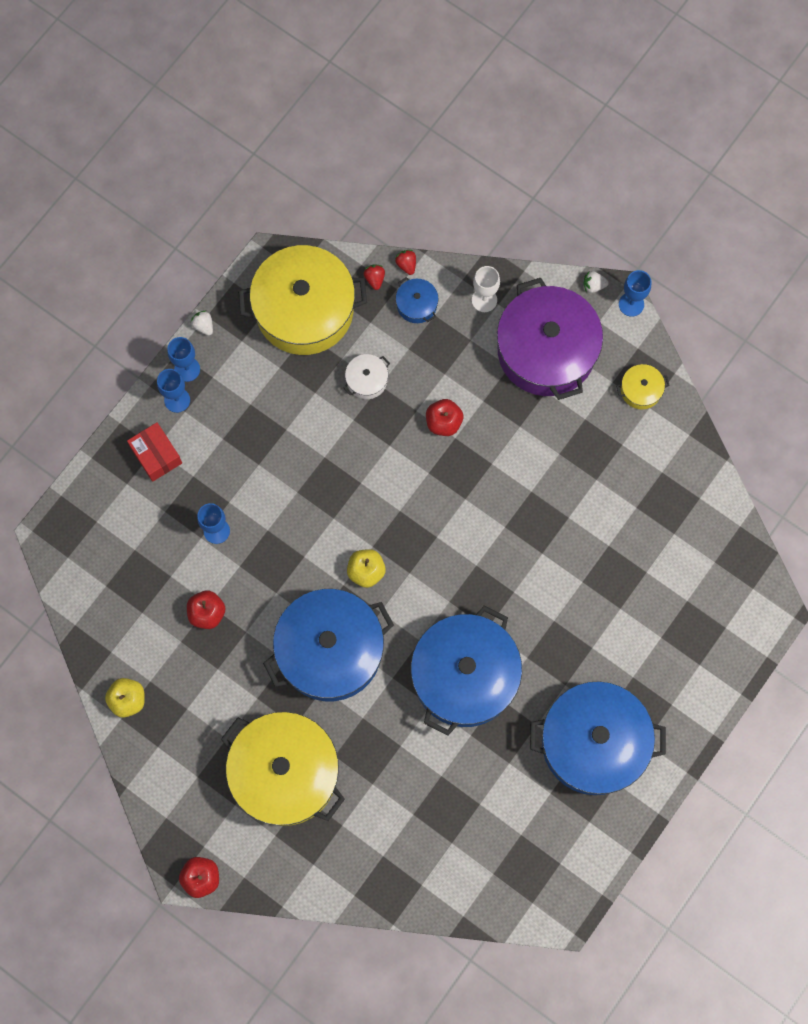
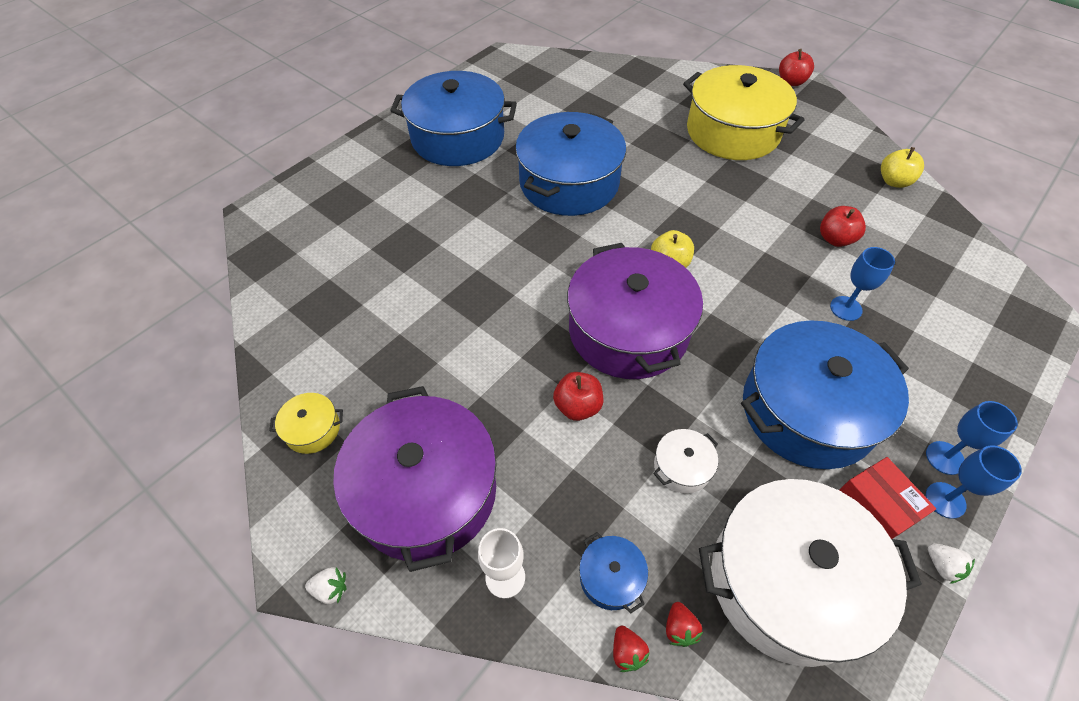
camera: 175 degrees left, 20 degrees down
red box [127,422,182,482] -> red box moved to [839,457,936,539]
yellow pot [238,245,367,355] -> white pot [699,479,922,667]
blue pot [263,589,394,701] -> blue pot moved to [741,320,909,469]
blue goblet [619,270,651,317] -> none
none -> purple pot [567,243,703,379]

